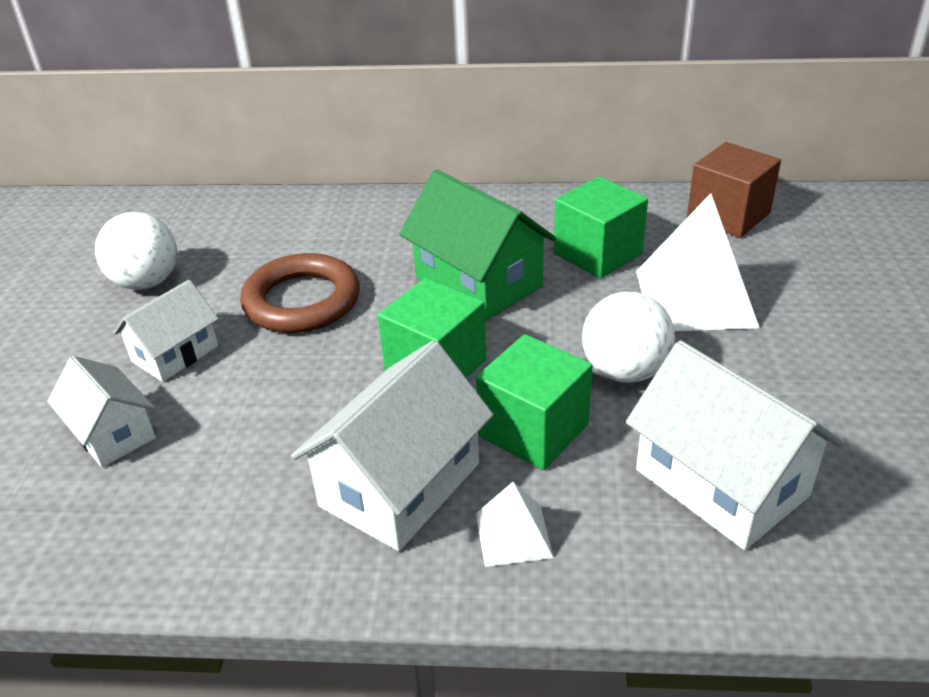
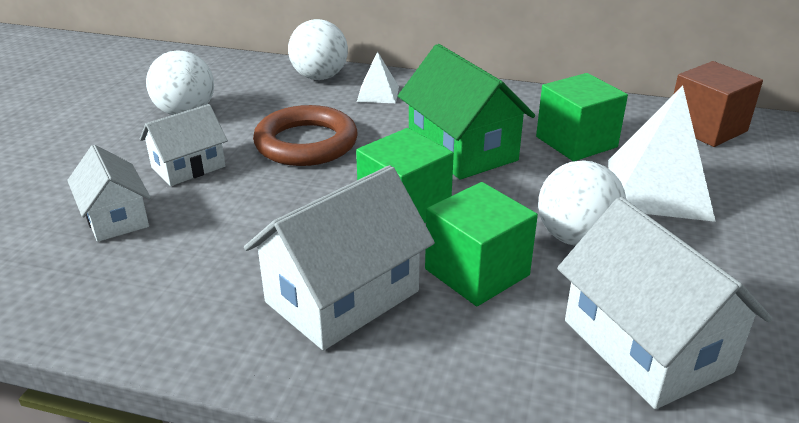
camera: 10 degrees right, 5 degrees down
white pyramid [476,482,554,567] -> white pyramid moved to [357,51,399,103]
none -> white ball [288,19,348,80]

